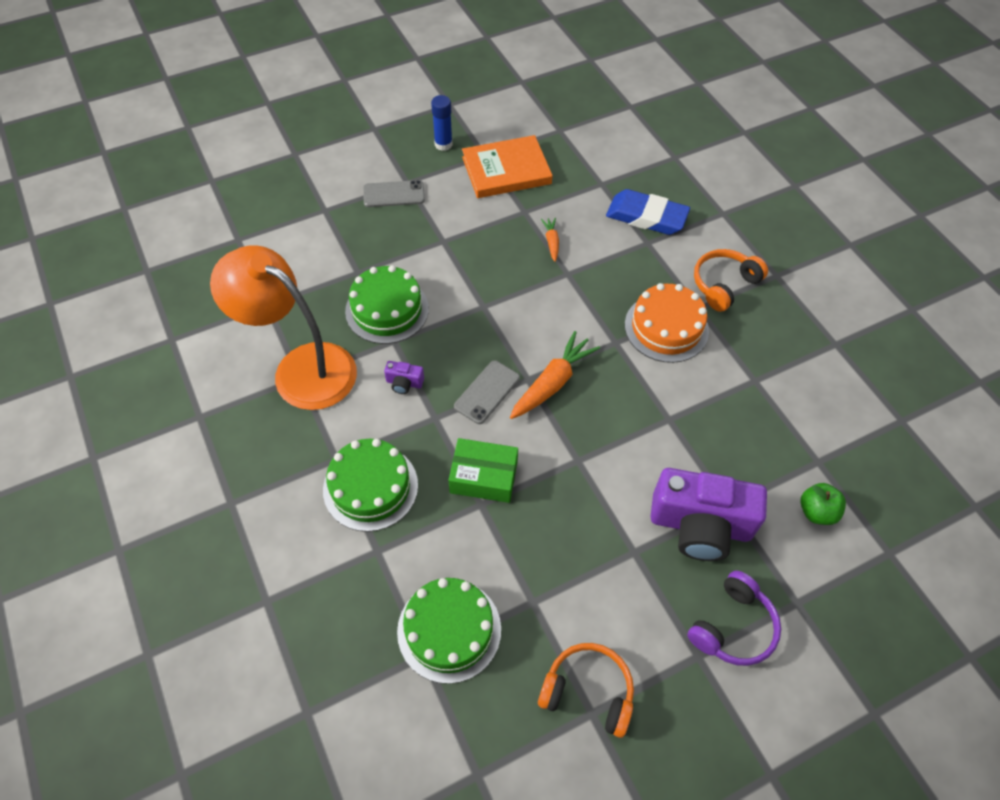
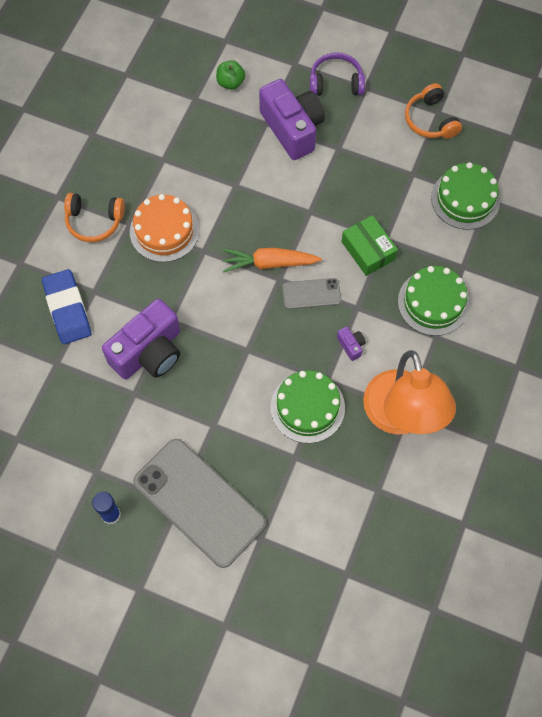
camera: 130 degrees left, 10 degrees up
grey phone [363,180,425,207] -> grey phone [133,439,266,568], size x2.13
orange book [462,135,553,198] -> none
orange carrot [541,218,559,262] -> purple camera [102,299,180,380]

